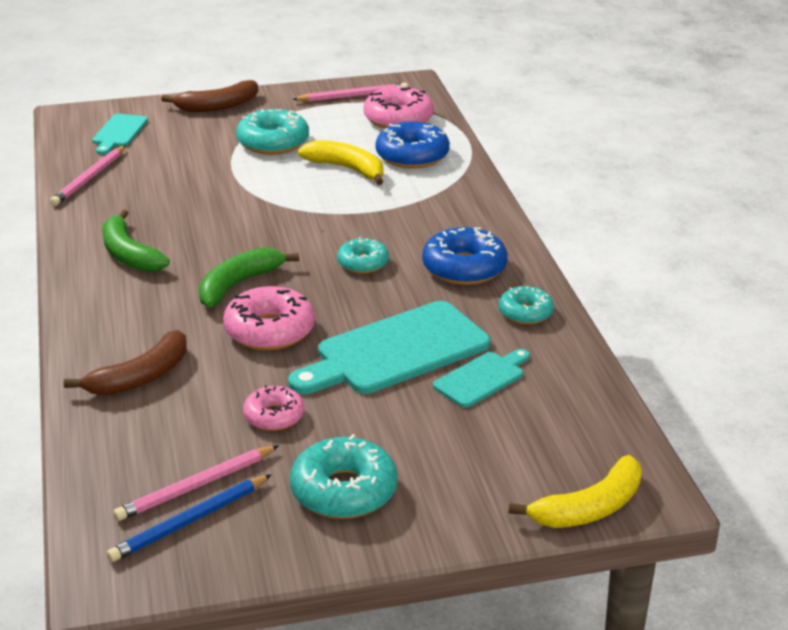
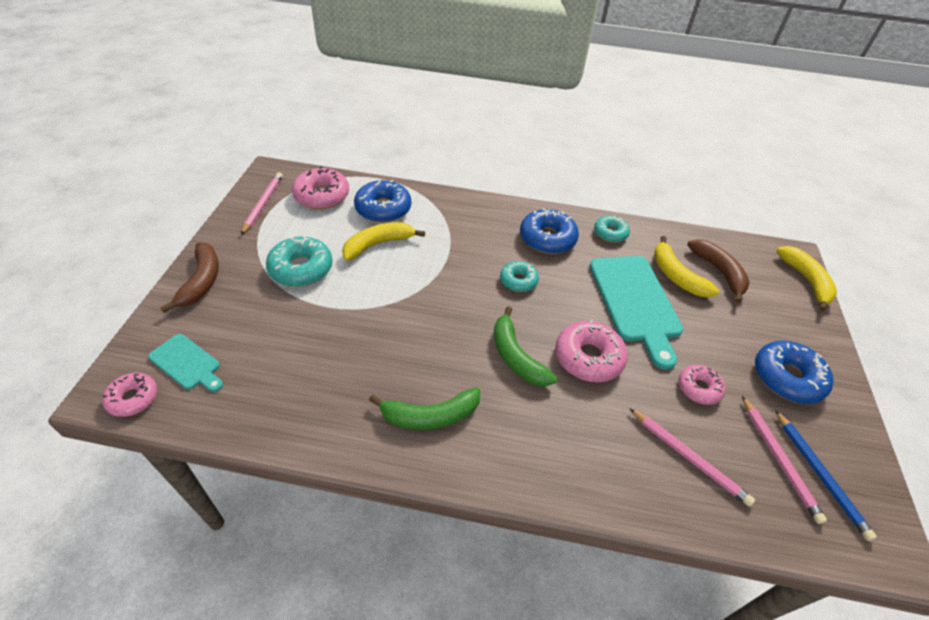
camera: 70 degrees left, 15 degrees up
pink pencil [50,145,126,206] -> pink pencil moved to [629,408,755,507]
brown banana [64,330,187,396] -> brown banana moved to [687,239,750,303]
turquoise donut [290,434,398,519] -> blue donut [755,340,834,404]
turquoise cutting board [433,349,530,408] -> yellow banana [654,236,719,297]
none -> pink donut [102,373,157,417]

